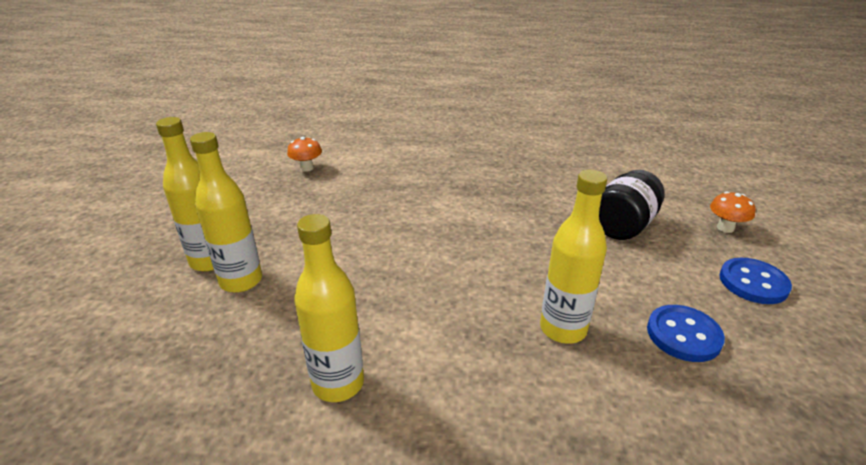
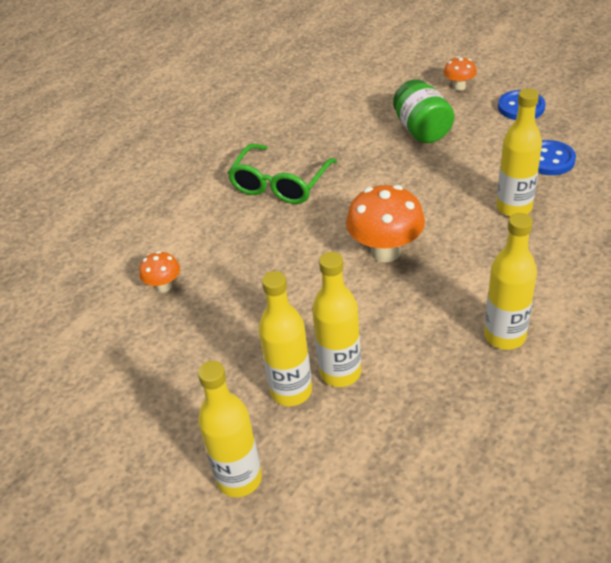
camera: 55 degrees left, 10 degrees up
black jar [599,170,665,240] -> green jar [393,79,454,143]
none -> yellow bottle [198,361,262,497]
none -> green glasses [227,144,337,204]
none -> orange mushroom [346,185,425,262]

